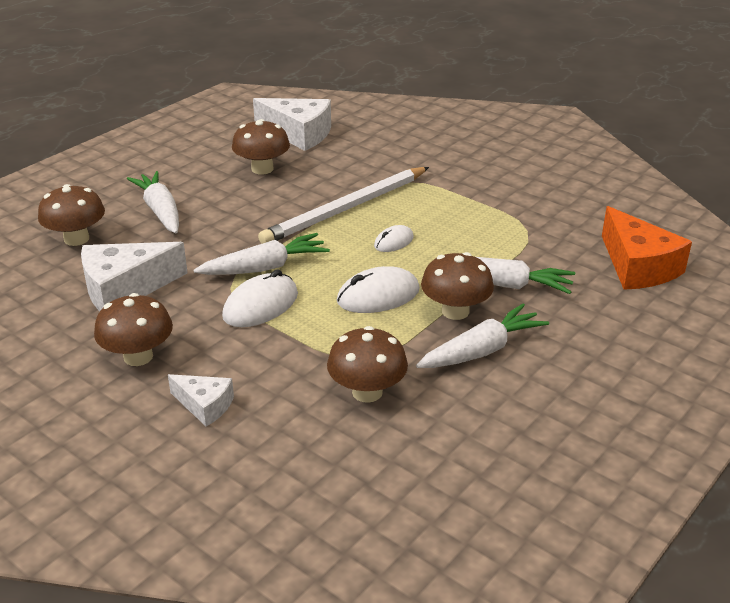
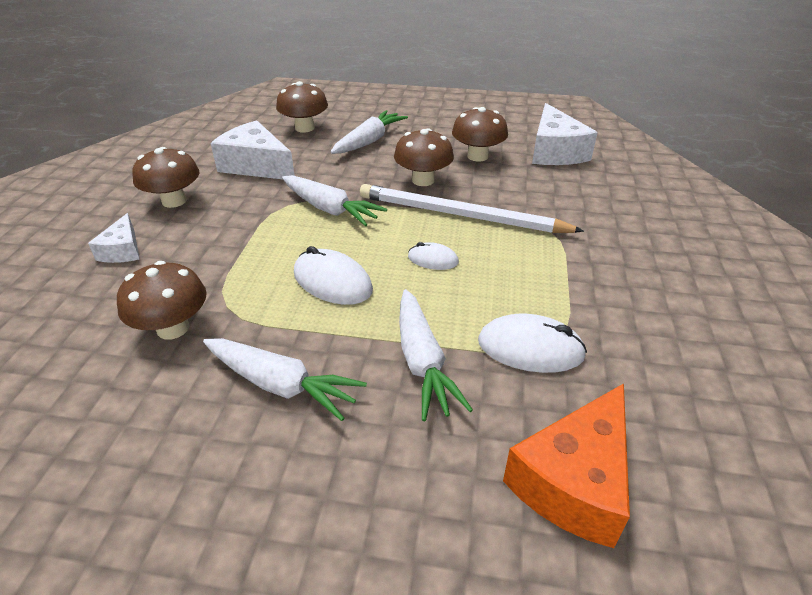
camera: 60 degrees right, 5 degrees up
white mouse [222,270,298,327] -> white mouse moved to [478,314,587,373]
brown mushroom [421,252,494,320] -> brown mushroom moved to [394,129,454,186]

